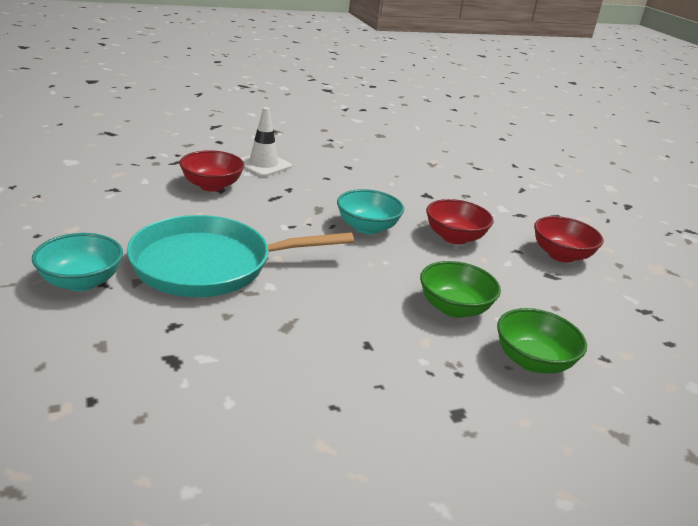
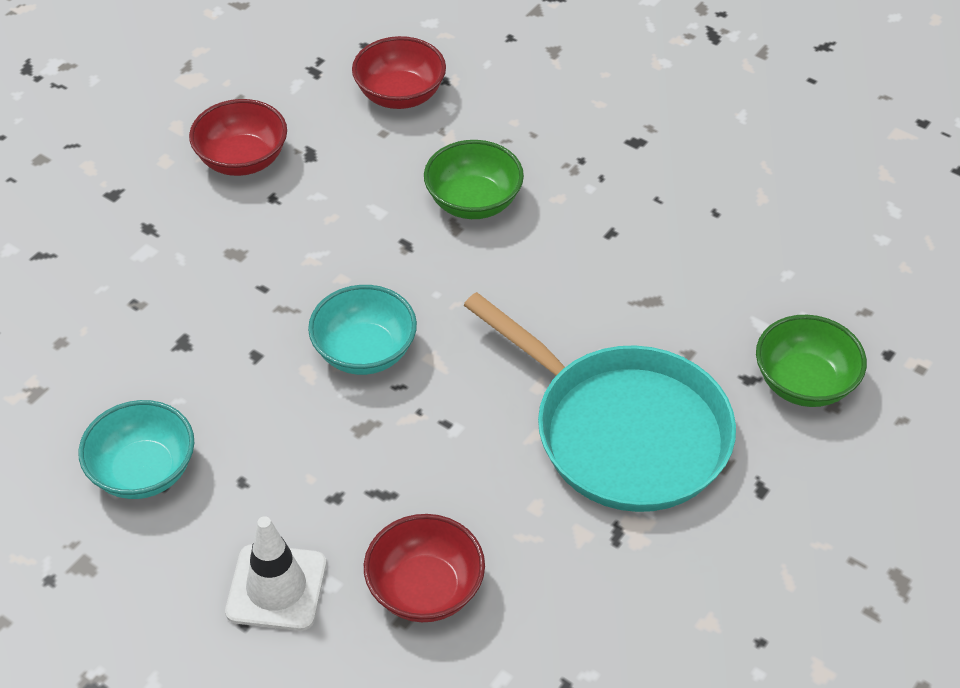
camera: 120 degrees left, 20 degrees up
turquoise bowl [32,233,123,291] -> turquoise bowl moved to [79,400,194,499]
red bowl [426,199,494,244] -> red bowl moved to [352,36,446,109]
green bowl [497,308,587,374] -> green bowl moved to [756,315,867,407]

